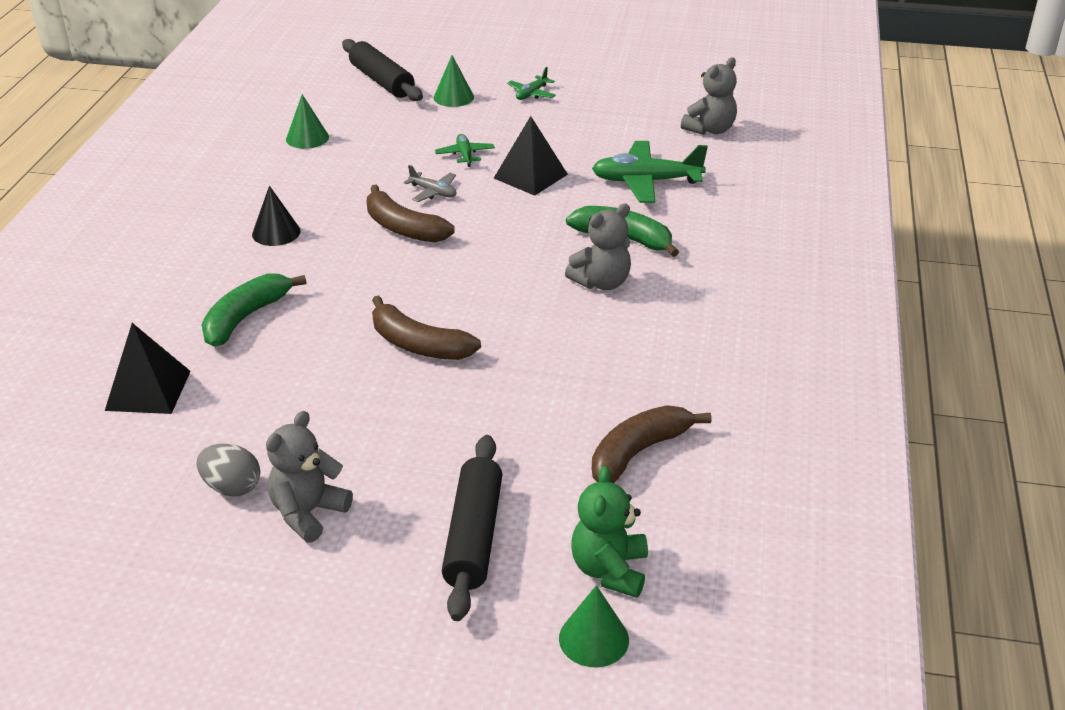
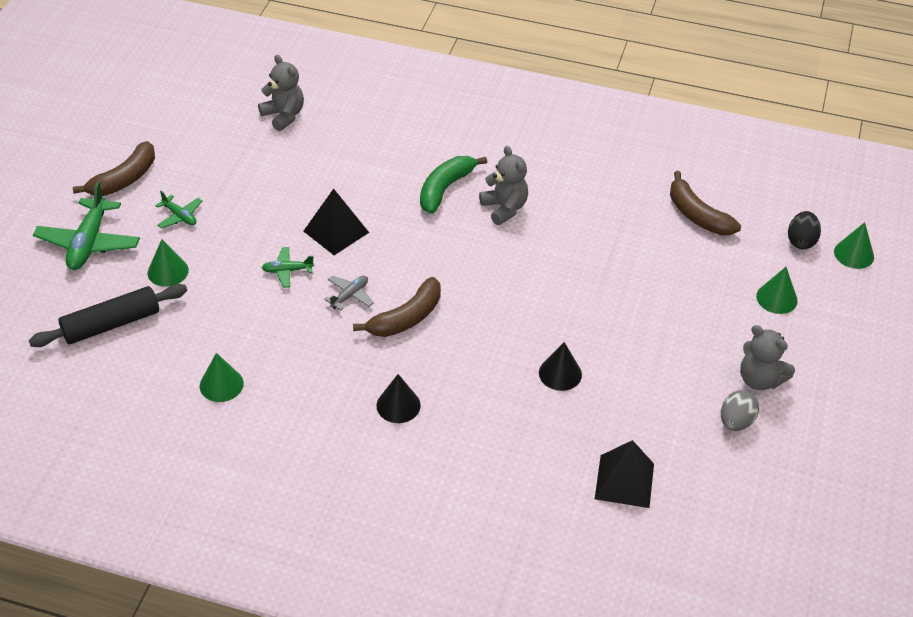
camera: 85 degrees left, 10 degrees up
green banana [201,273,306,347] -> none
brown banana [372,296,481,360] -> brown banana moved to [73,141,155,196]
black rolling pin [442,435,502,621] -> green cone [756,267,798,314]
green teddy bear [571,466,648,598] -> black egg [788,211,821,249]
green plane [592,141,708,203] -> green plane moved to [33,182,140,270]
none -> black cone [539,342,582,391]

